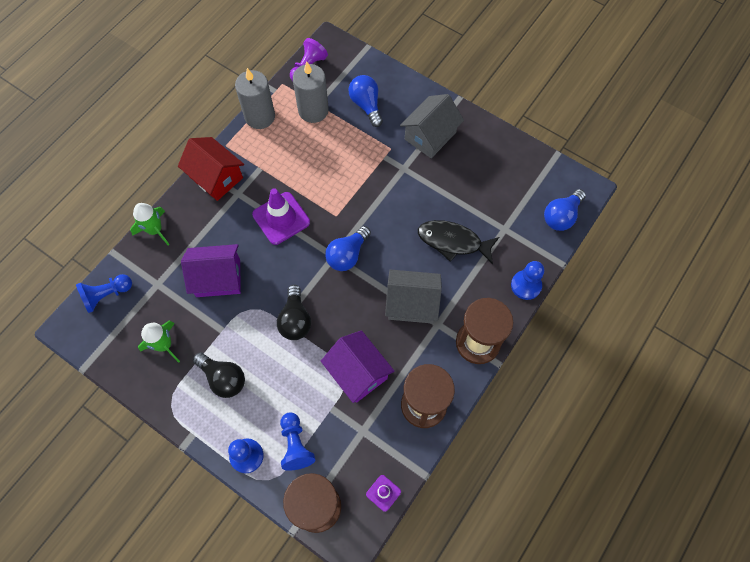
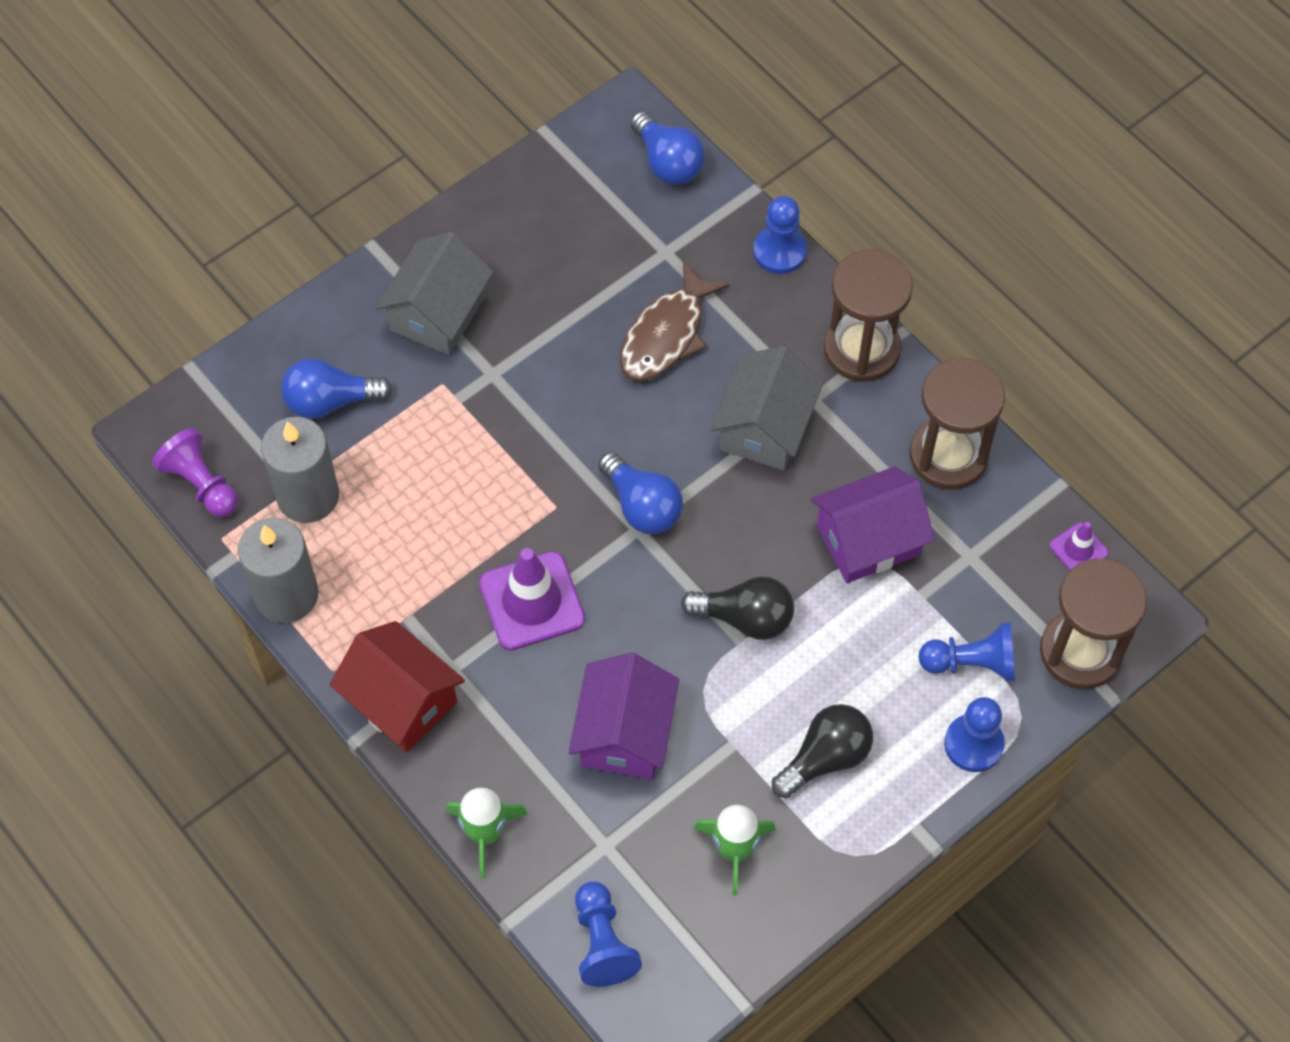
camera: 75 degrees left, 5 degrees down
red house [178,137,244,201] -> red house turned 75 degrees clockwise [330,621,465,752]
grey house [400,94,464,158] -> grey house turned 60 degrees clockwise [376,232,493,355]
black fish [418,220,499,264] -> brown fish [620,261,730,381]

